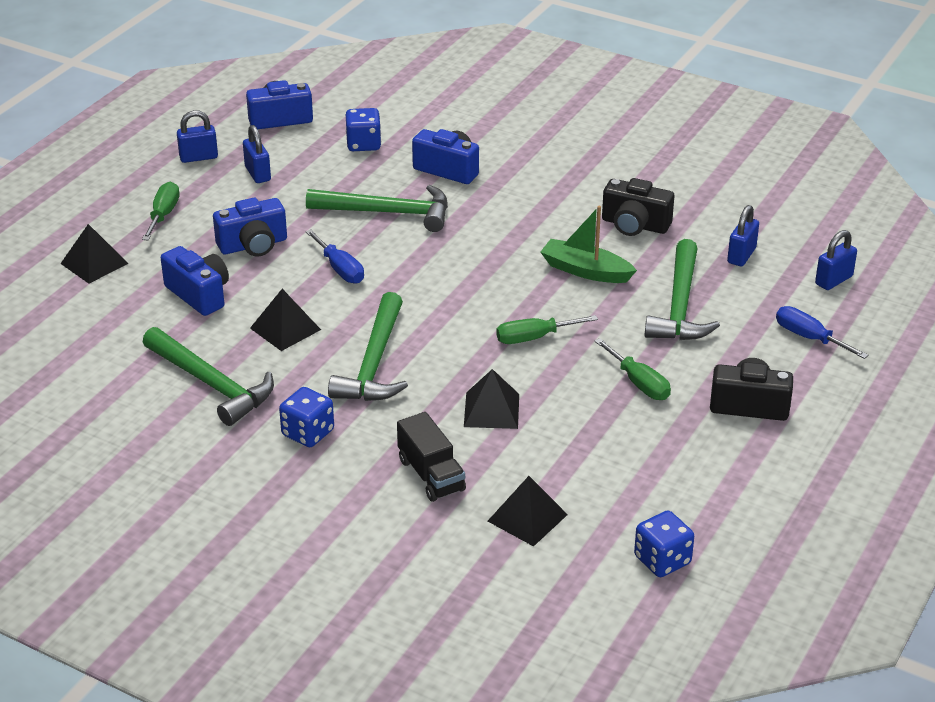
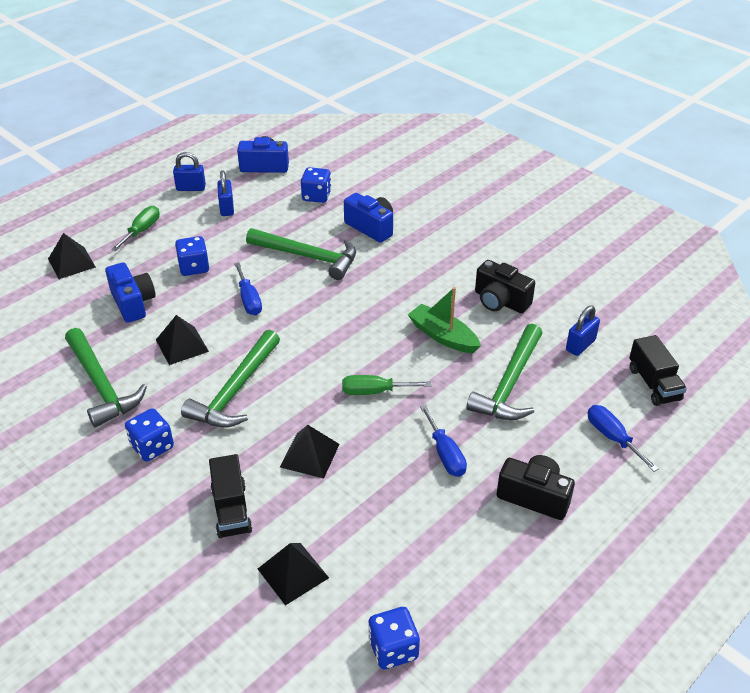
camera: 15 degrees right, 5 degrees up
blue camera [213,198,287,257] -> blue dice [175,236,209,276]
green screwdriver [595,338,671,400] -> blue screwdriver [420,405,467,477]
blue padlock [815,230,857,290] -> black truck [629,335,687,406]

